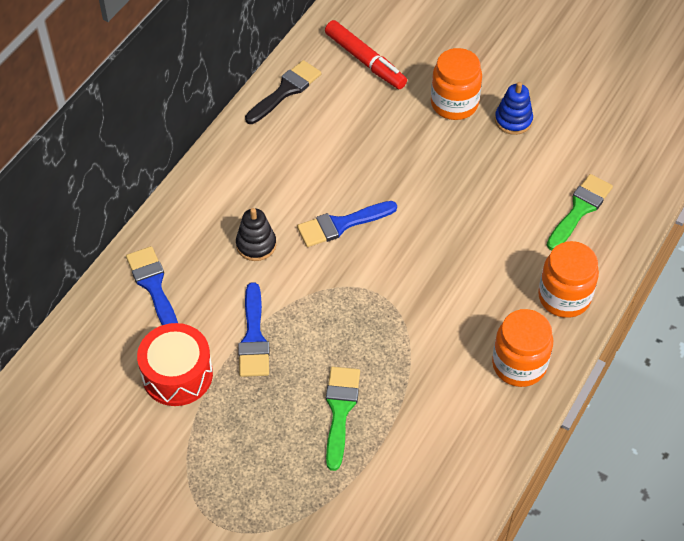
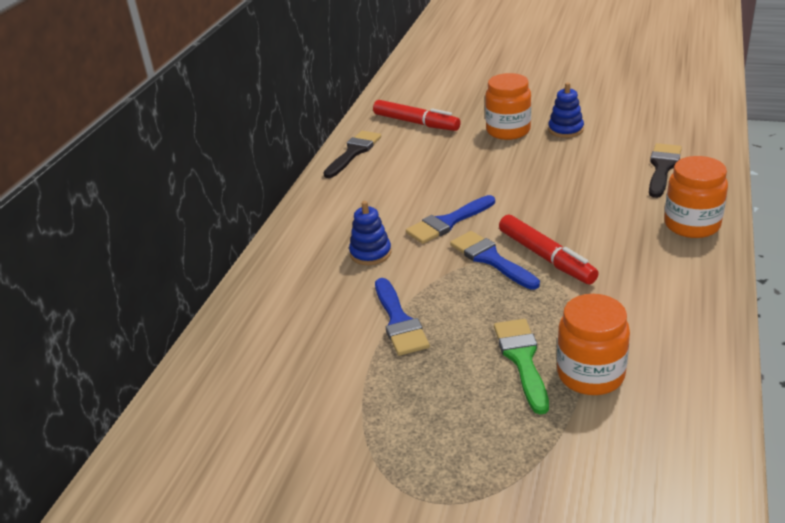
camera: 10 degrees left, 20 degrees down
blue brush [126,246,178,325] -> blue brush moved to [450,231,540,290]
red drum [137,323,213,406] -> none
black stacking toy [236,208,276,261] -> blue stacking toy [349,201,391,265]
orange jar [492,309,553,387] -> orange jar moved to [557,294,630,395]
green brush [547,174,613,250] -> black brush [649,143,682,198]
none -> red marker [499,215,599,284]

